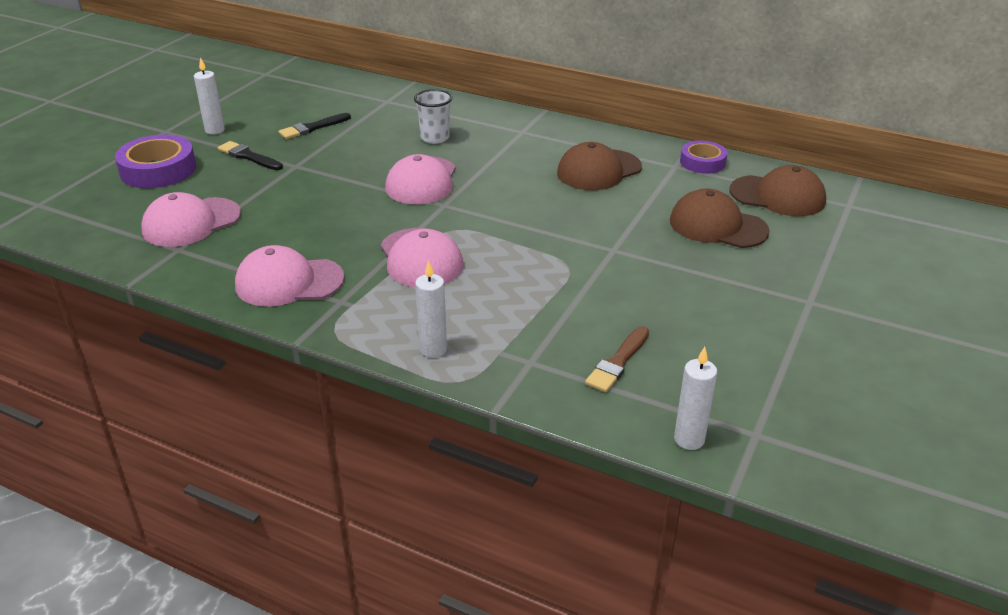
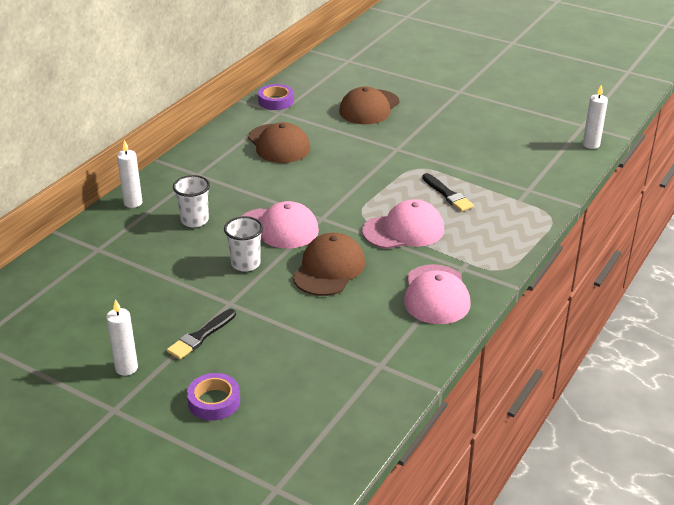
camera: 85 degrees left, 0 degrees up
purple tape [115,134,196,188] -> purple tape [187,373,240,420], size x0.63
pink cap [142,192,241,247] -> none
black brush [278,113,351,139] -> black brush moved to [423,173,474,212]
white candle [415,260,447,358] -> white candle moved to [117,140,143,208]
brown brush [585,326,649,392] -> none
brown cap [730,165,826,216] -> brown cap moved to [293,233,365,296]
none -> white cup [224,216,263,272]

